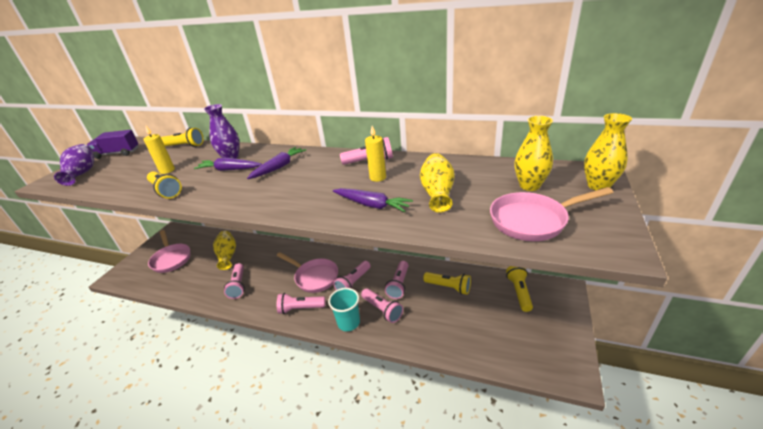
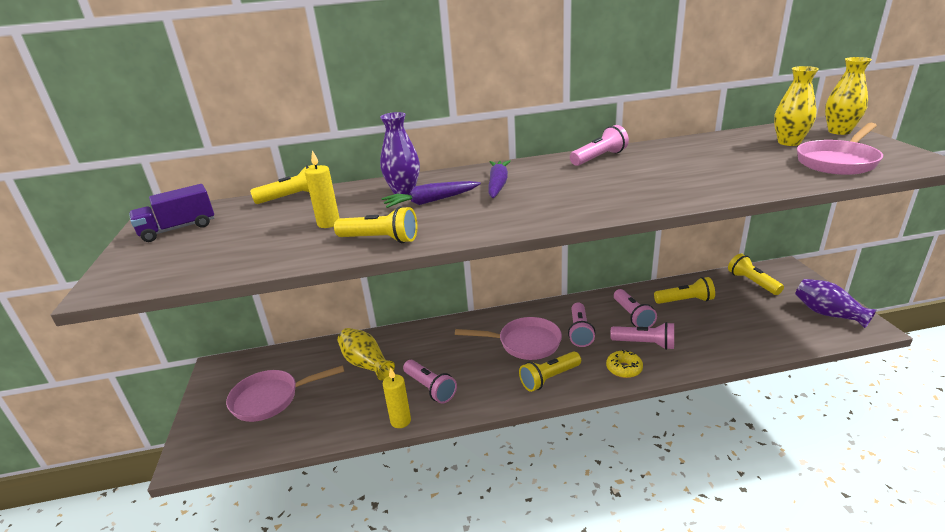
camera: 30 degrees left, 5 degrees down
purple vase [54,144,94,186] -> purple vase moved to [795,279,877,328]
pink pan [148,230,191,273] -> pink pan turned 135 degrees clockwise [226,365,344,422]
pink flashlight [277,293,325,314] -> yellow flashlight [519,352,581,392]
turquoise cup [328,288,360,331] -> yellow donut [606,350,643,378]
purple carrot [333,188,413,212] -> none
yellow candle [365,126,386,182] -> yellow candle moved to [382,368,411,428]
yellow vase [420,153,455,213] -> none

